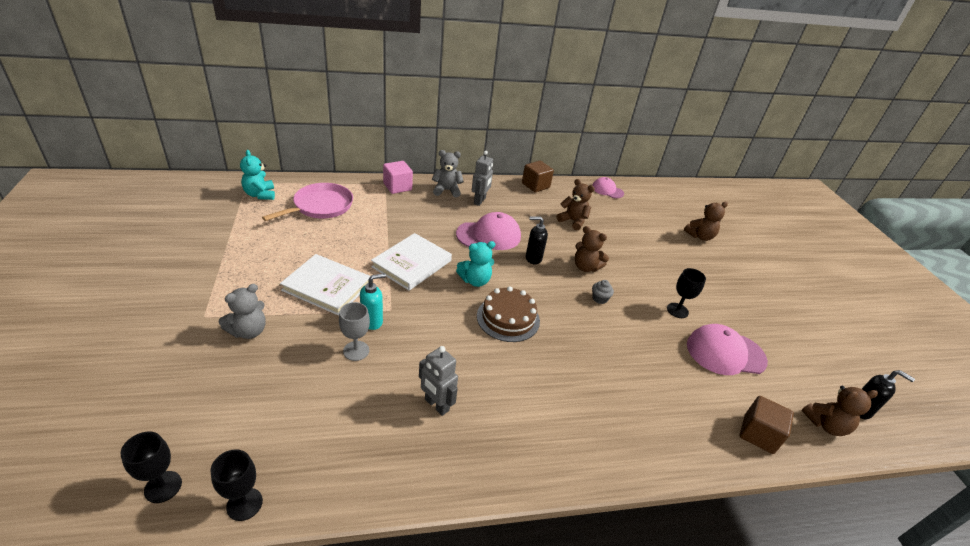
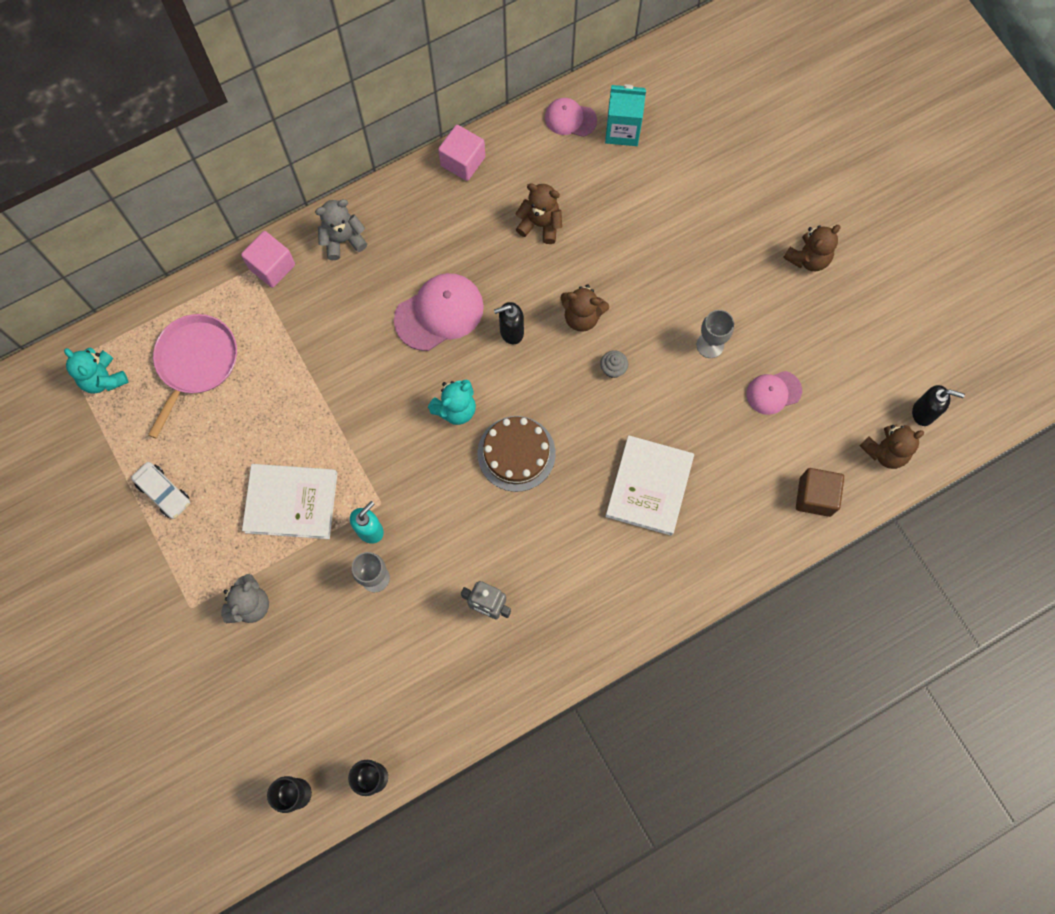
camera: 15 degrees left, 35 degrees up
white book [371,233,452,291] -> white book moved to [605,435,694,536]
grey robot [472,151,493,206] -> none
brown cube [522,161,554,192] -> pink cube [438,125,485,181]
black goblet [667,268,706,318] -> grey goblet [697,310,734,358]
brown teddy bear [684,202,728,241] -> brown teddy bear moved to [783,225,841,271]
pink cap [687,324,768,375] -> pink cap [747,371,802,415], size x0.59
none -> white car [131,462,190,519]
none -> turquoise carton [605,84,646,146]

